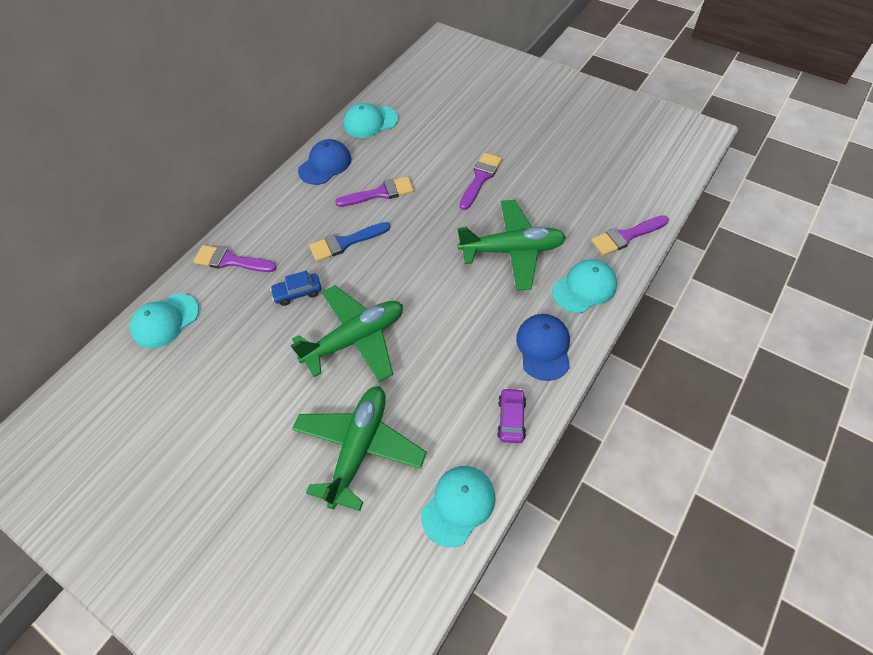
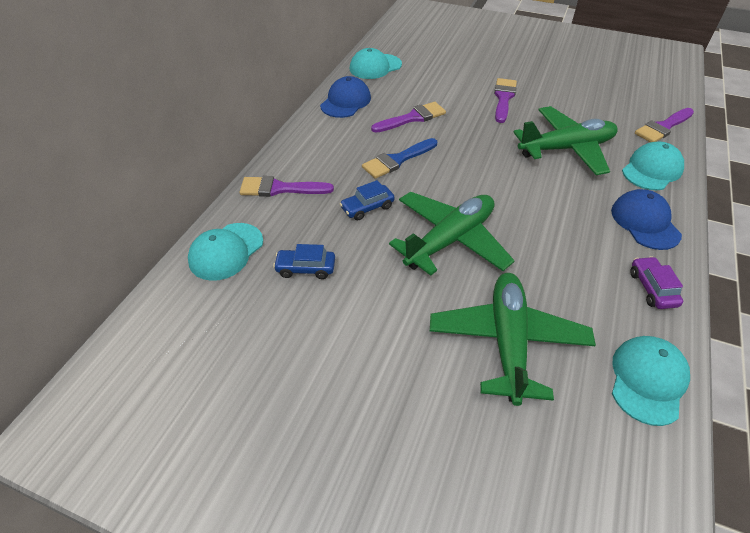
camera: 15 degrees left, 10 degrees down
none -> blue car [273,244,335,279]

